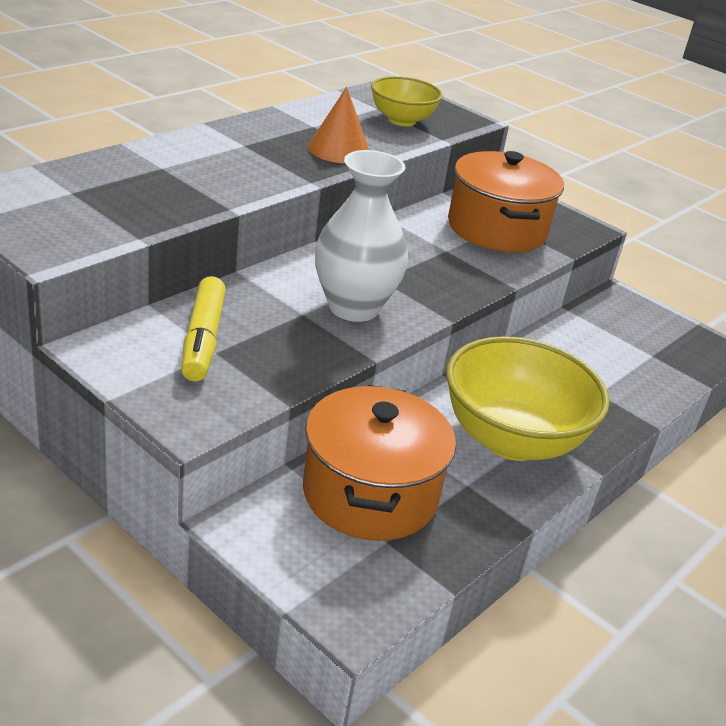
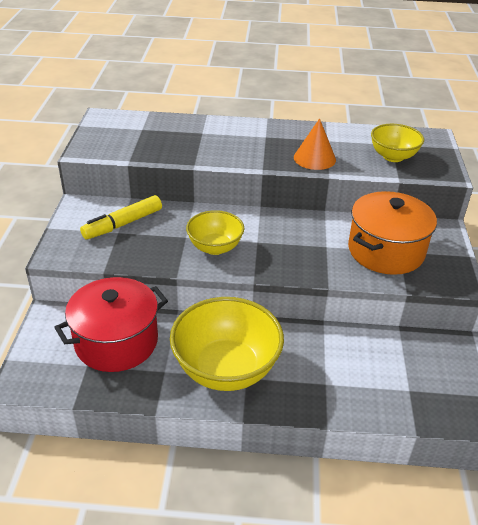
camera: 55 degrees right, 5 degrees up
orange pot [303,385,456,541] -> red pot [54,277,168,372]
white vase [315,150,408,322] -> yellow bowl [186,210,244,255]

